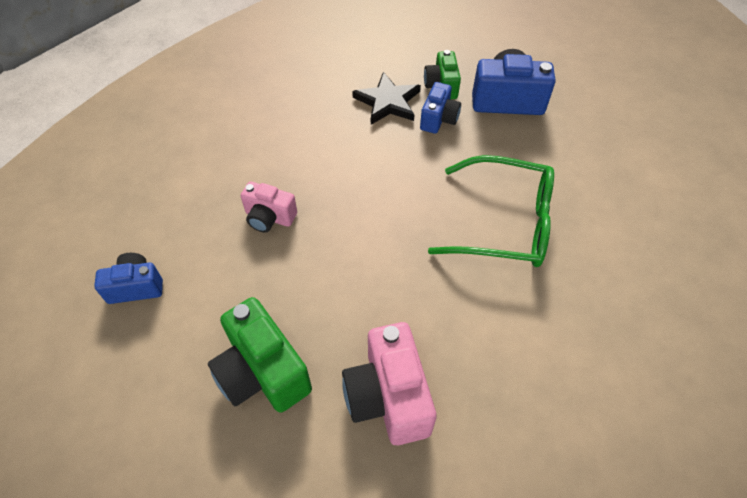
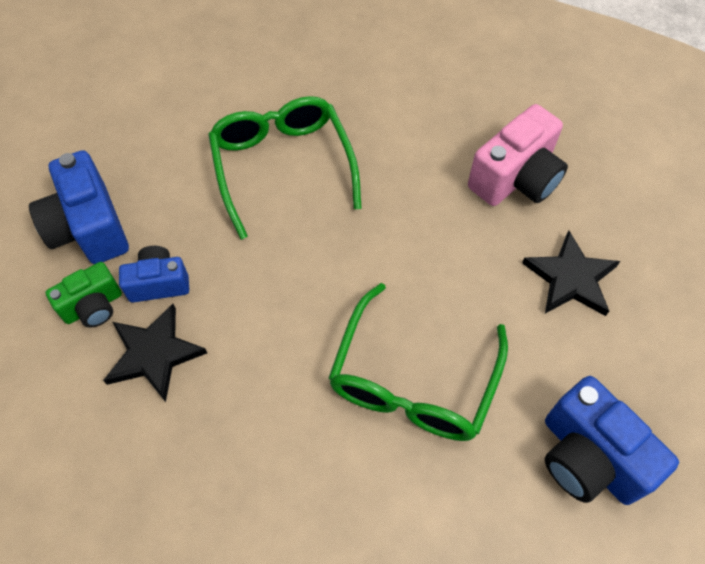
camera: 120 degrees left, 5 degrees up
blue camera [94,253,163,304] -> blue camera [545,376,679,505], size x1.65
green camera [208,297,312,413] -> black star [522,231,620,316]
pink camera [241,182,297,233] -> green glasses [328,283,508,441]

